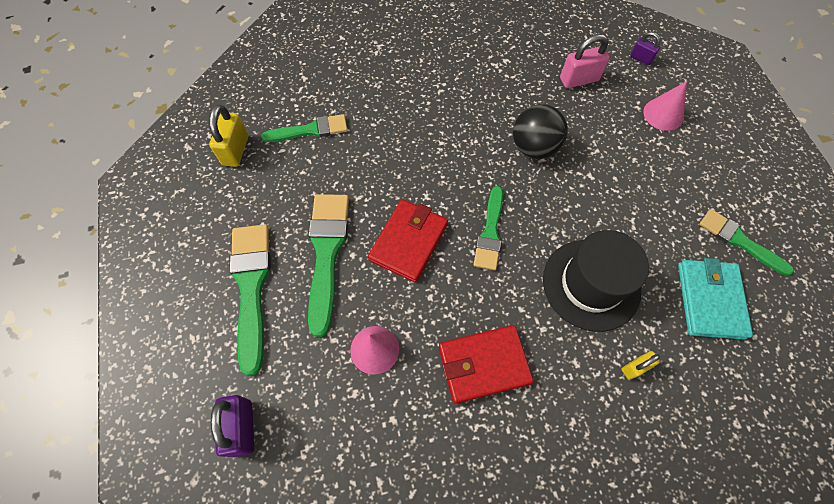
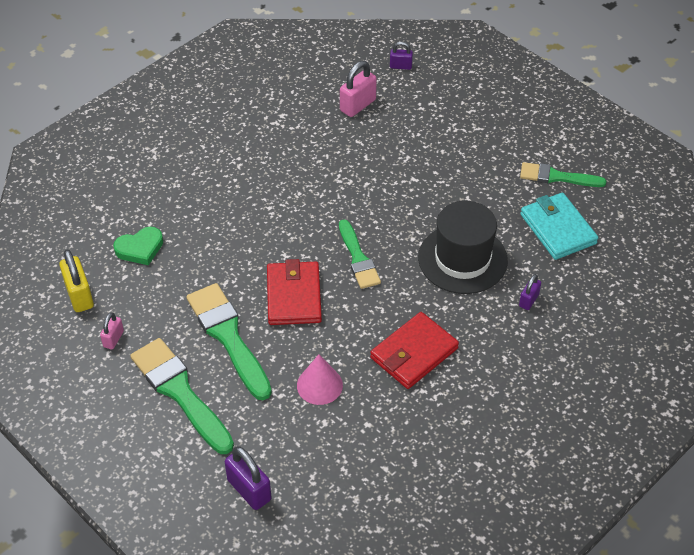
camera: 30 degrees left, 15 degrees down
green brush [261,114,348,142] -> green heart [113,227,163,265]
black ball [513,104,568,159] -> none
yellow padlock [621,351,660,380] -> purple padlock [519,274,541,310]
pink cone [643,81,687,131] -> none
none -> pink padlock [100,312,124,349]

